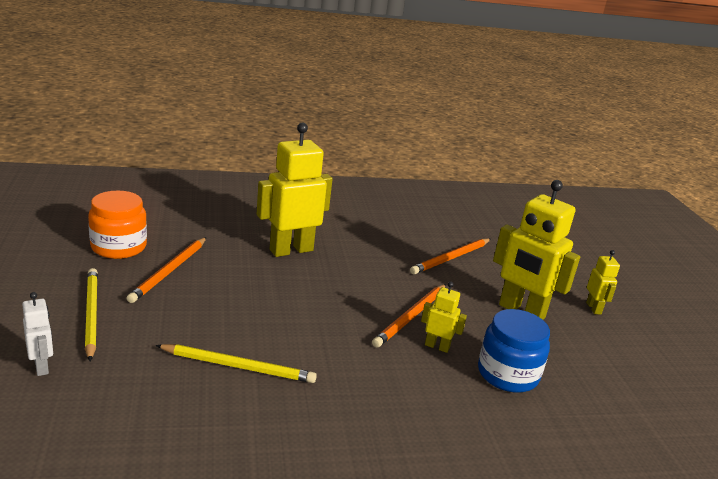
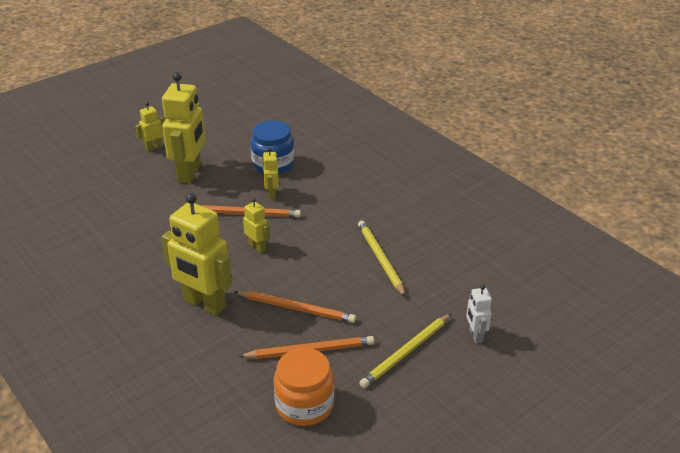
camera: 115 degrees left, 10 degrees up
white robot [22,292,53,376] -> white robot turned 45 degrees counterclockwise [466,284,492,344]
orange pencil [410,238,491,275] -> orange pencil moved to [234,291,356,323]
none -> yellow robot [243,198,270,253]

